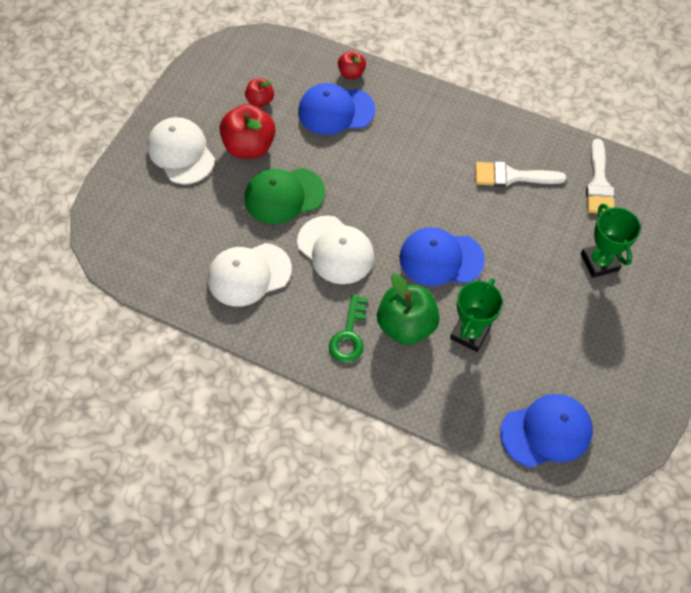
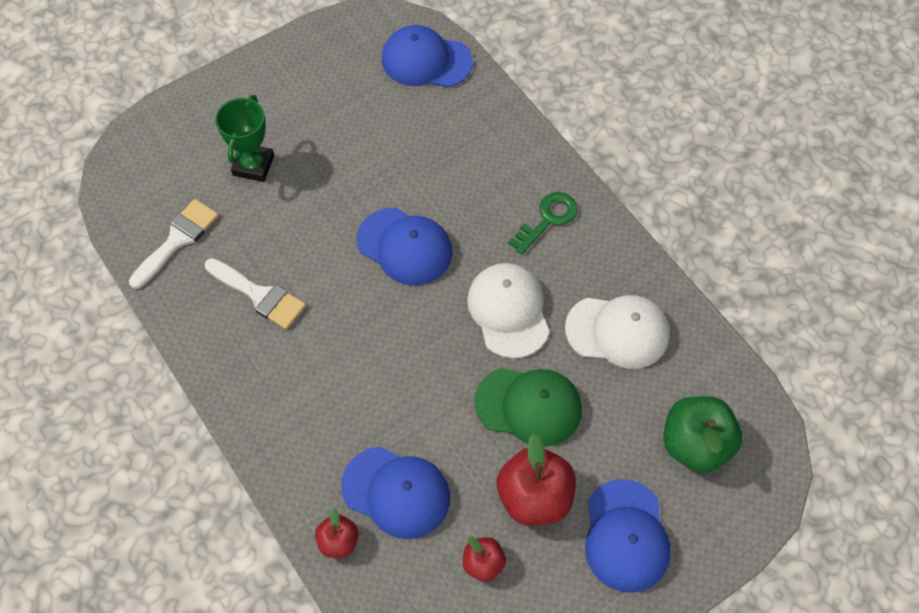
camera: 150 degrees left, 0 degrees up
white cap [147,117,215,184] -> blue cap [585,479,671,593]
green apple [377,273,440,345] -> green apple moved to [663,396,743,473]
green trophy [450,278,503,352] -> none

